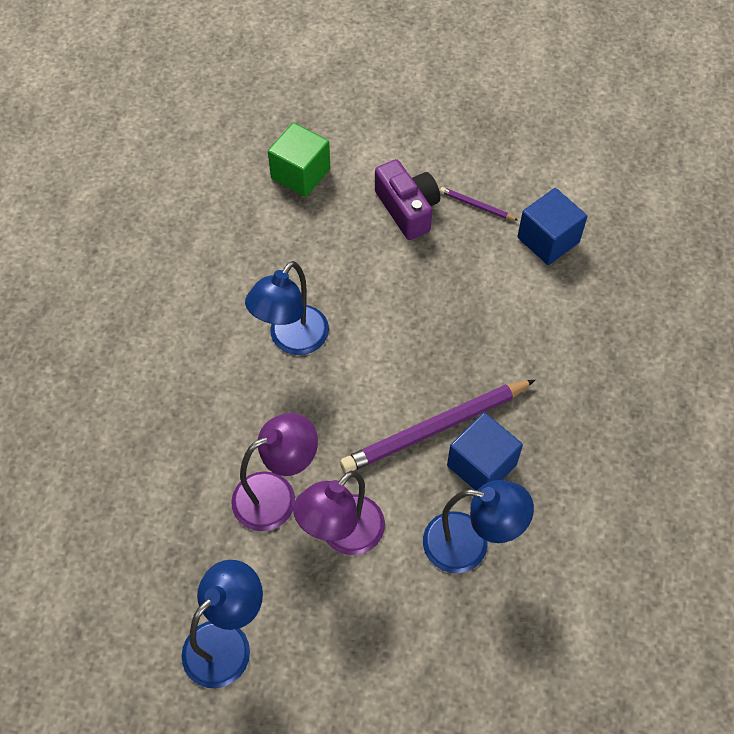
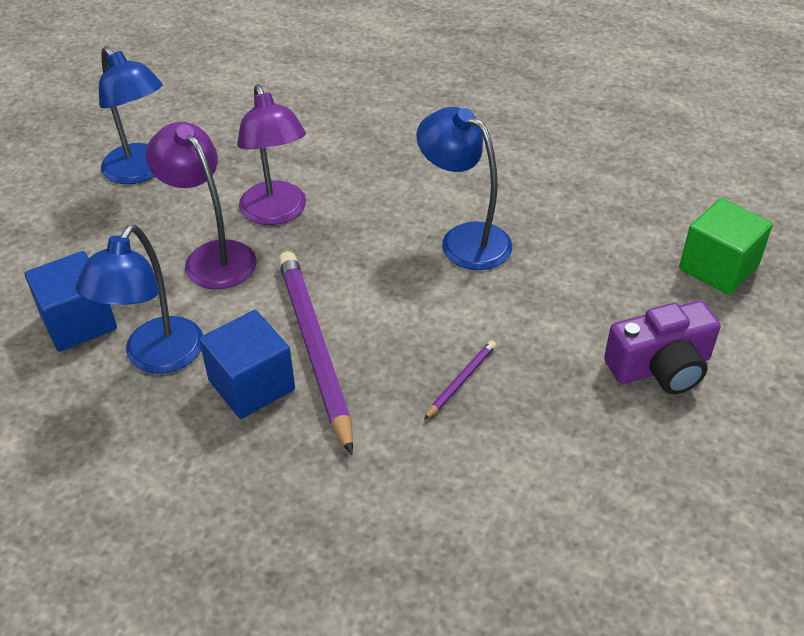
camera: 100 degrees right, 15 degrees down
purple pencil [440,187,518,221] -> purple pencil moved to [424,340,496,420]
blue cube [517,188,587,265] -> blue cube moved to [25,251,117,352]

